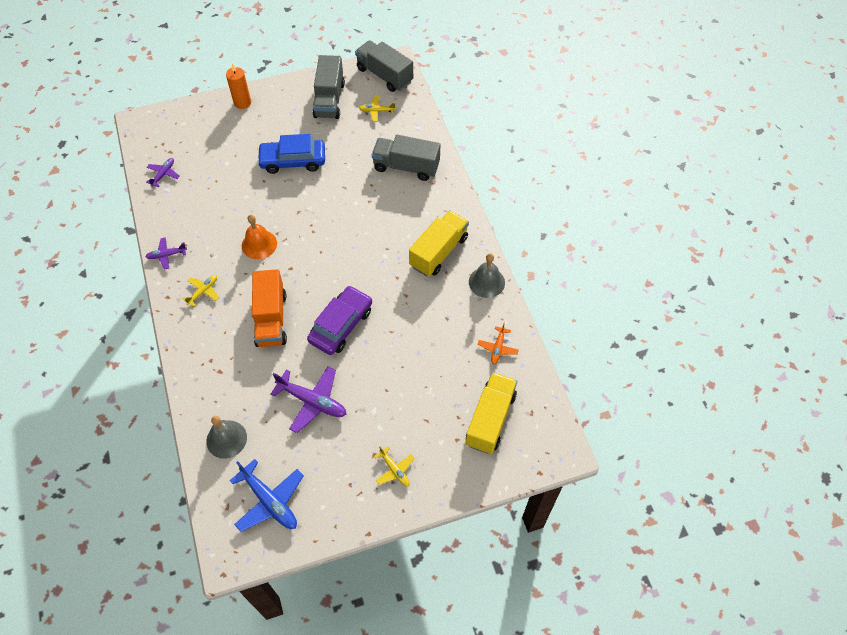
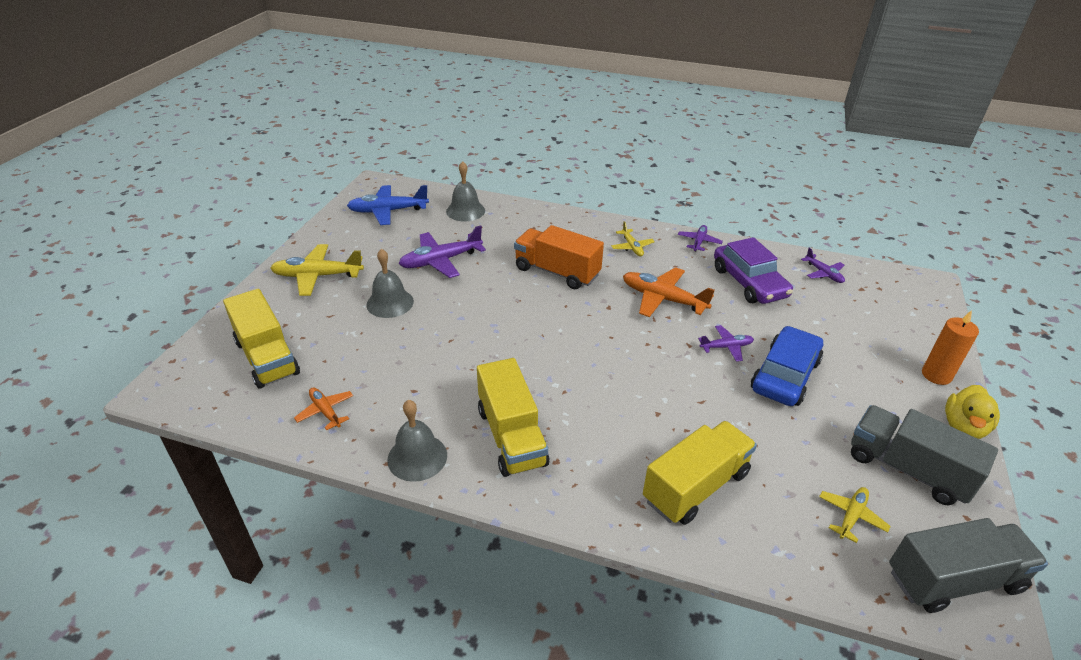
camera: 125 degrees right, 20 degrees down
orange bell [242,215,277,259] -> orange plane [623,267,715,317]
purple car [307,286,372,355] -> purple car moved to [714,237,793,304]
grey truck [372,135,440,181] -> yellow truck [643,421,757,525]
yellow plane [374,446,414,486] -> yellow plane [270,244,364,296], size x1.78
none -> grey bell [366,249,414,318]
none -> purple plane [698,325,754,362]
none -> yellow duck [945,385,1000,439]

